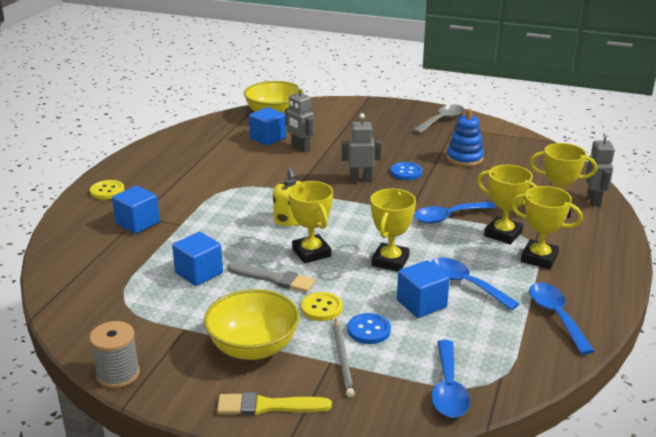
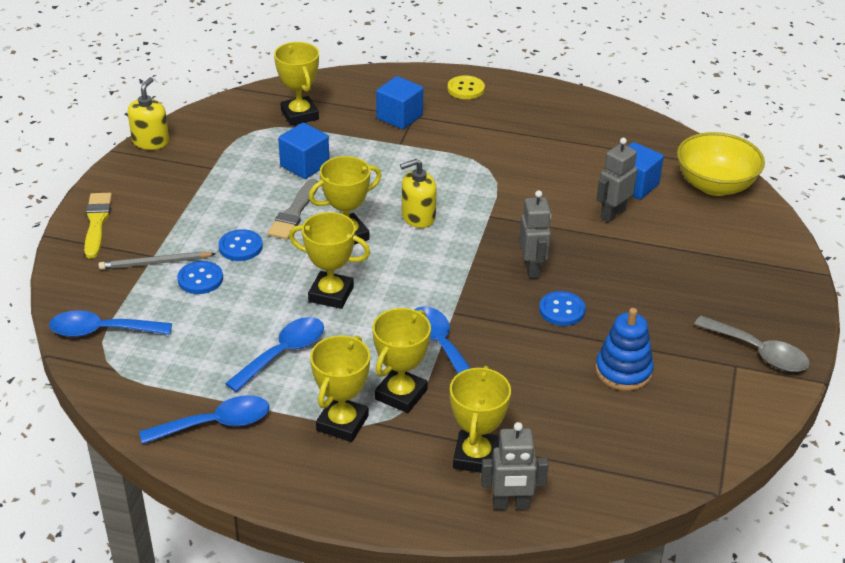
camera: 85 degrees right, 10 degrees up
grey spool [89,321,140,388] -> yellow soap dispenser [128,77,169,150]
yellow bowl [204,289,299,360] -> none
yellow button [301,292,343,321] -> blue button [218,229,263,261]
blue cube [397,260,450,318] -> none
none -> yellow trophy [274,42,319,126]

